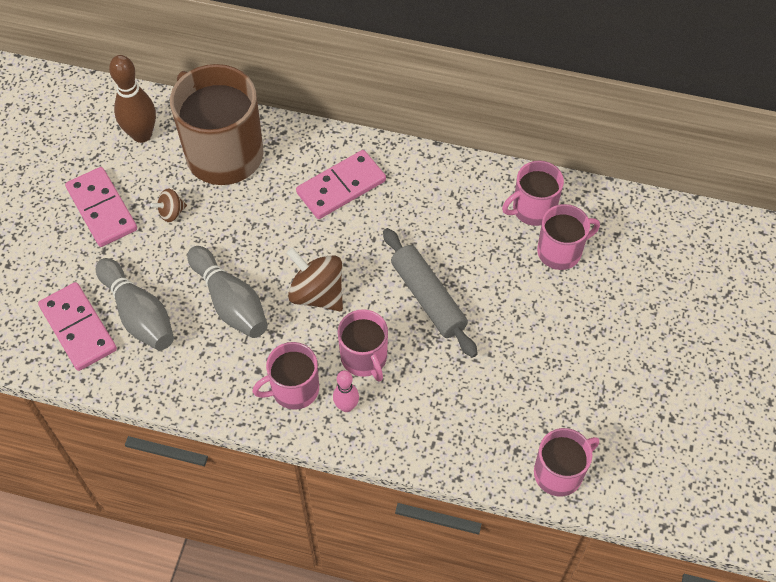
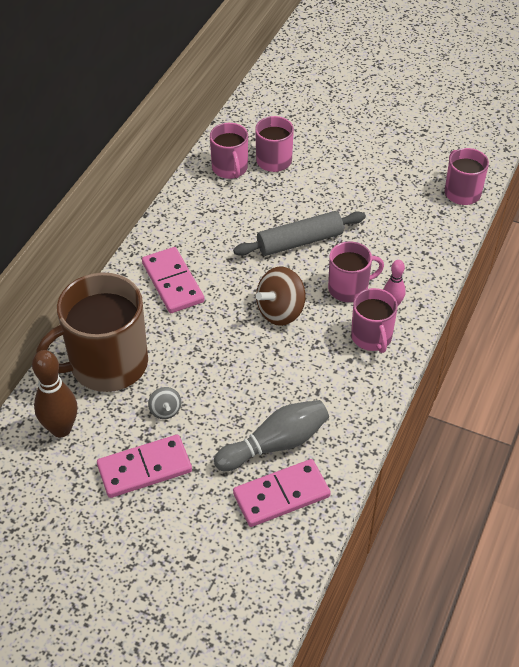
camera: 80 degrees left, 10 degrees down
brown spinning top [150,189,187,222] -> grey spinning top [148,387,182,419]
grey bowling pin [187,246,268,338] -> none

